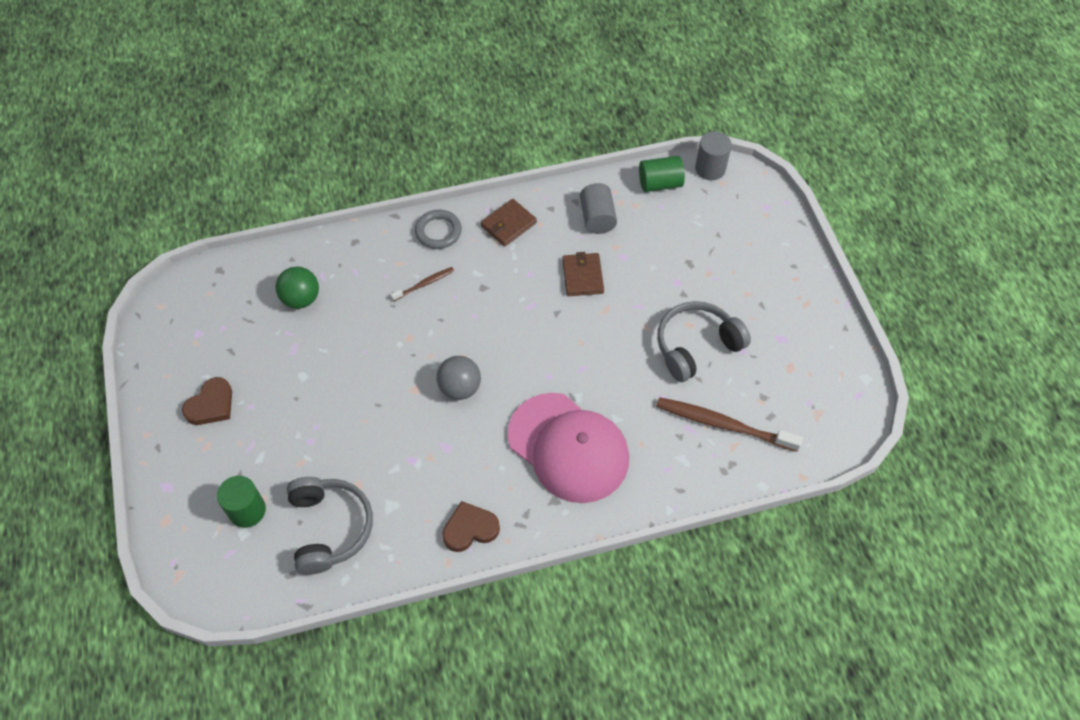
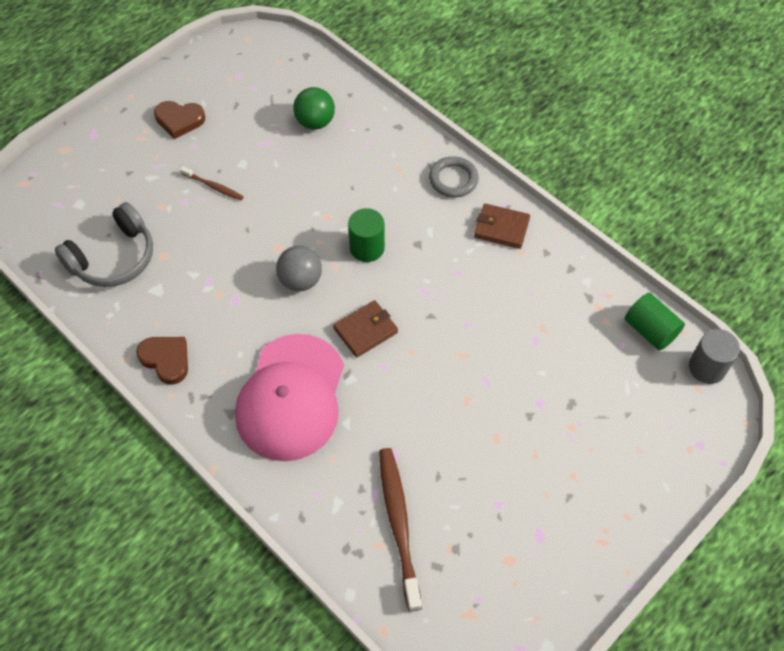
camera: 60 degrees right, 0 degrees up
green cylinder [217,476,266,528] -> green cylinder moved to [348,208,385,262]
brown toothbrush [391,267,454,301] -> brown toothbrush moved to [180,167,244,200]
brown wallet [562,252,604,296] -> brown wallet moved to [333,300,398,358]
grey cylinder [580,183,617,234] -> none
grey headphones [657,301,751,382] -> none

